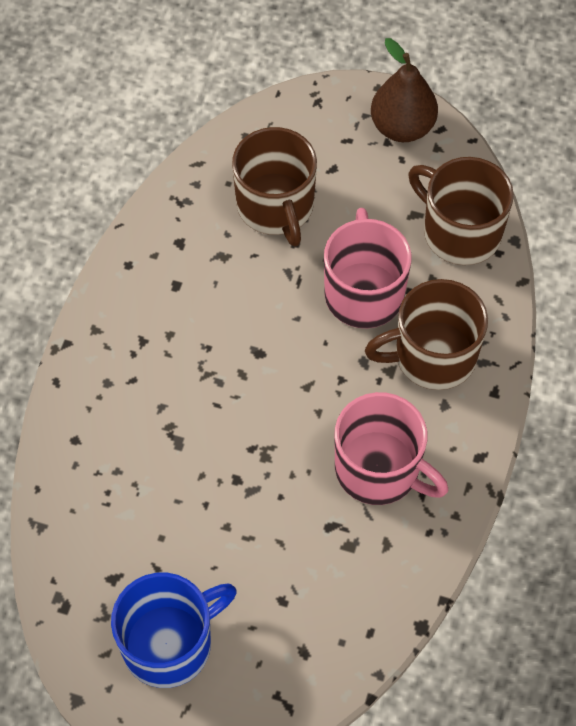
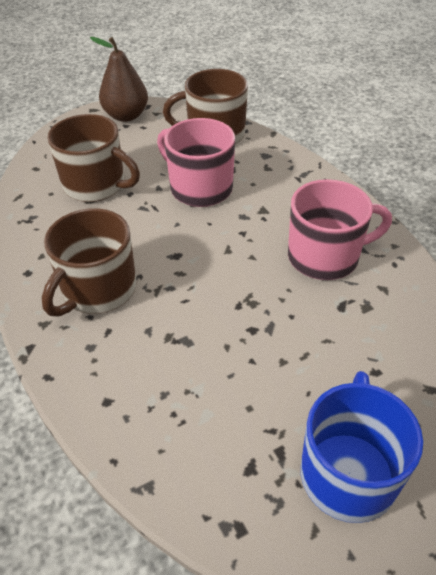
camera: 45 degrees left, 15 degrees down
brown mug [365,279,488,390] -> brown mug moved to [42,208,136,317]

